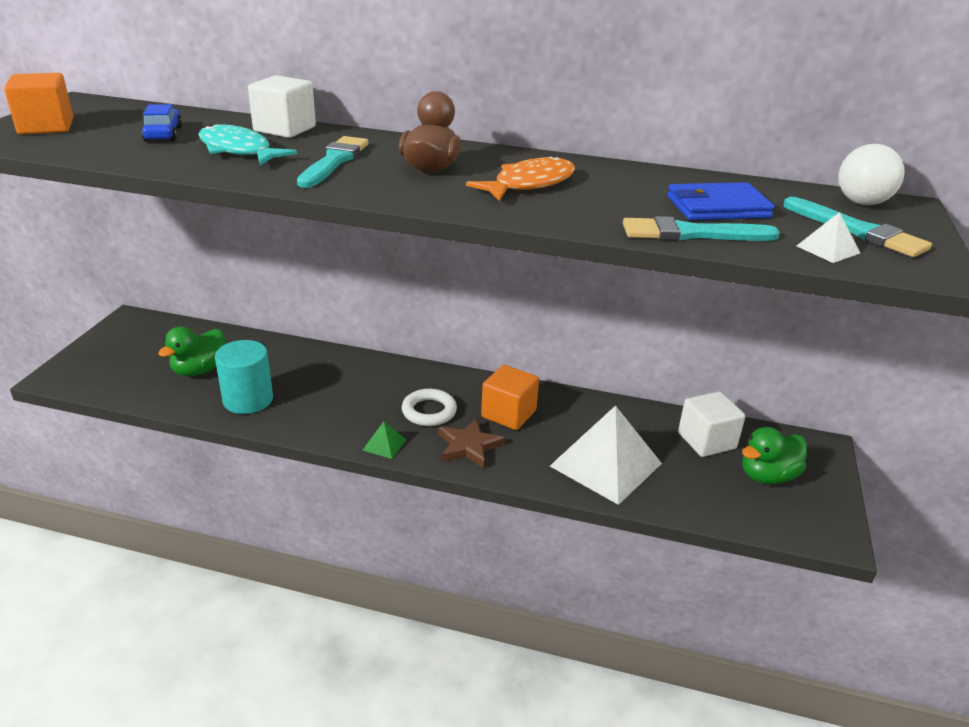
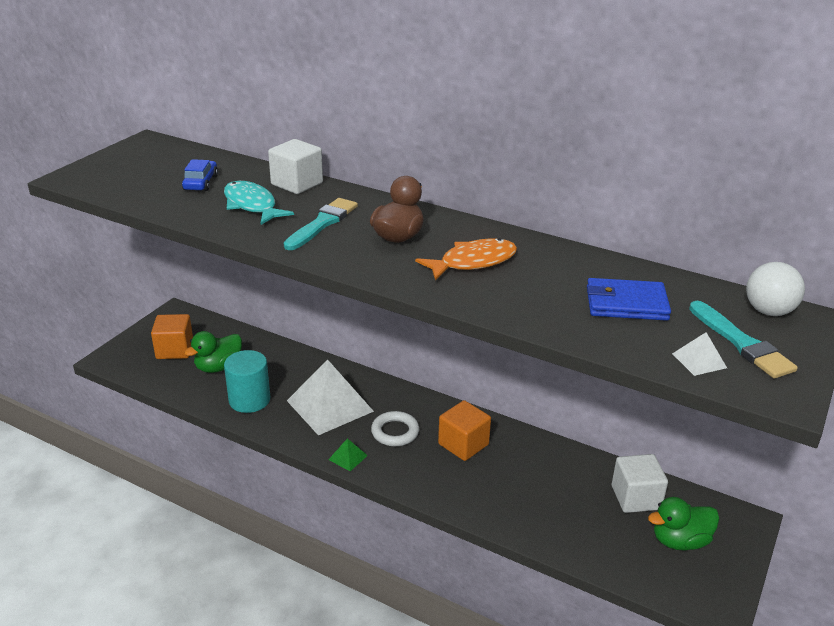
camera: 15 degrees right, 0 degrees up
orange cube [4,73,73,135] -> orange cube moved to [151,314,193,359]
brown star [438,418,505,468] -> none
white pyramid [550,405,662,505] -> white pyramid moved to [287,360,374,435]
turquoise brush [623,216,780,241] -> none

